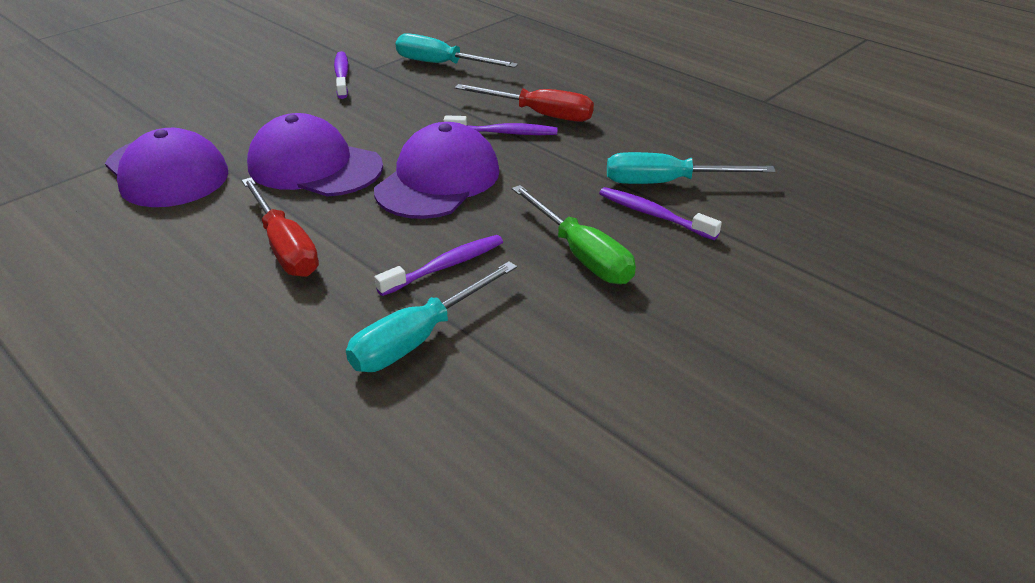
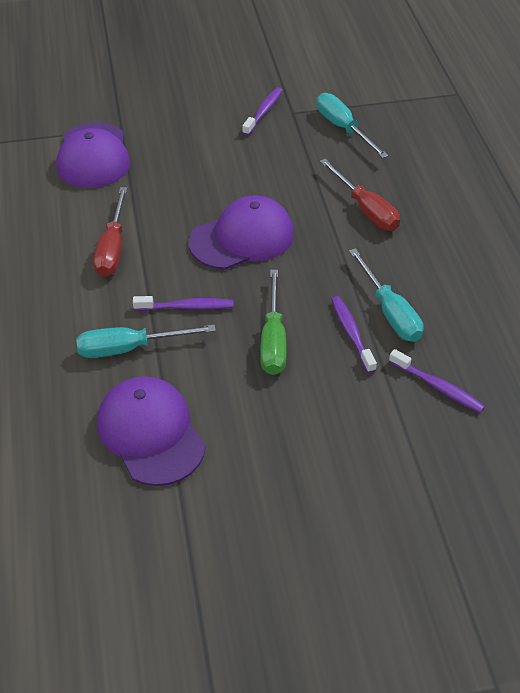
camera: 35 degrees right, 10 degrees up
purple cap [247,113,383,197] -> purple cap moved to [97,376,206,486]
purple toothbrush [444,115,558,135] -> purple toothbrush moved to [389,349,485,413]
turquoise screwdriver [607,152,776,184] -> turquoise screwdriver turned 150 degrees counterclockwise [349,248,424,342]

